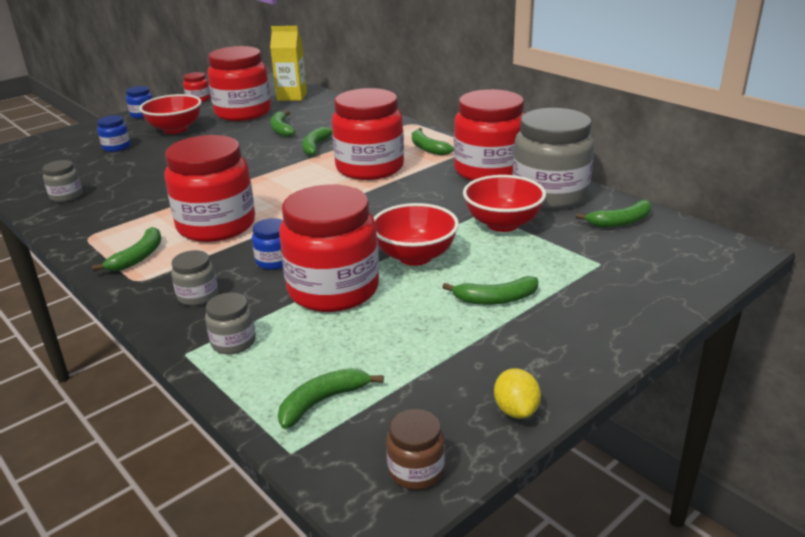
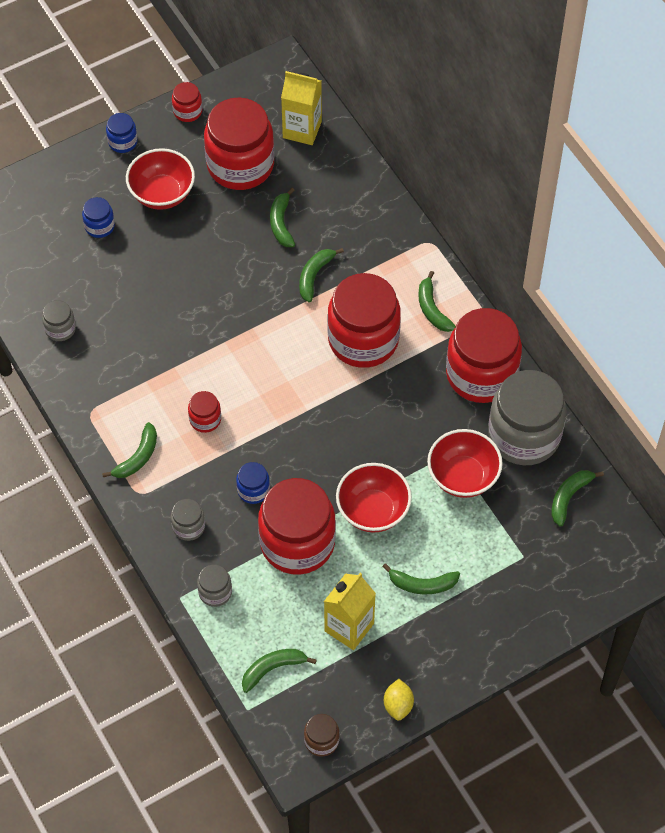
camera: 10 degrees right, 30 degrees up
red jar [164,135,255,242] -> red jar [188,391,221,433], size x0.44
green banana [576,200,651,227] -> green banana turned 135 degrees clockwise [551,470,604,527]
none -> yellow carton [324,573,376,650]

